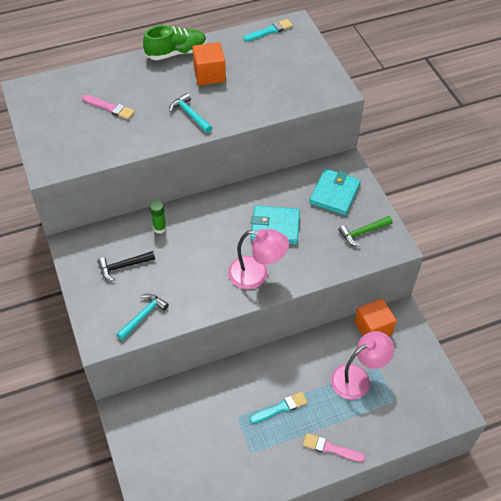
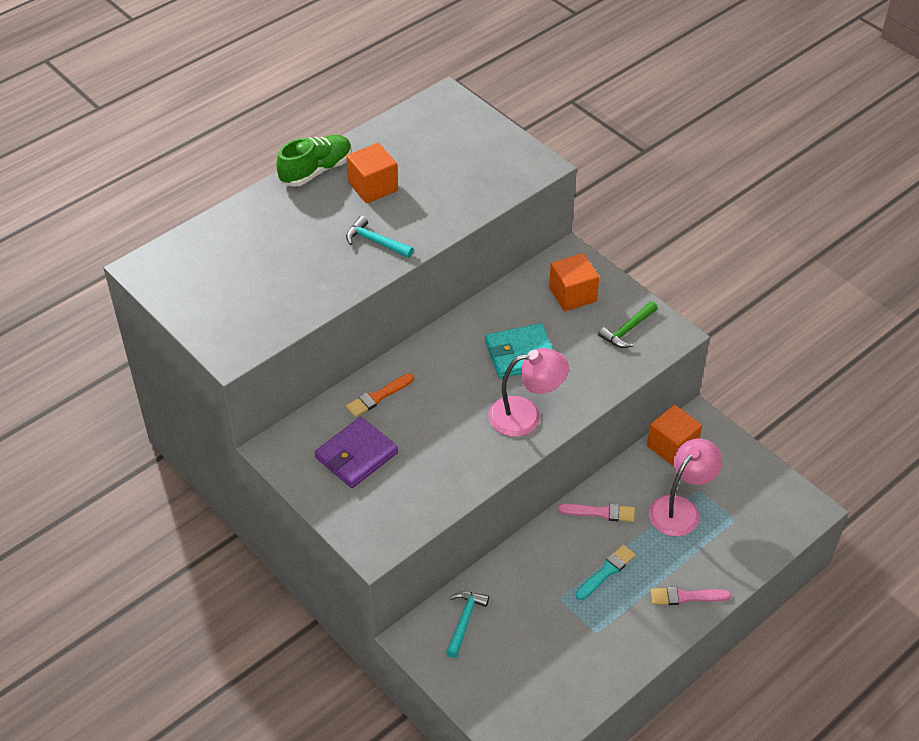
camera: 20 degrees left, 5 degrees down
pink brush [82,95,135,120] -> pink brush moved to [558,504,635,522]
black hammer [97,251,155,281] -> purple wallet [315,417,398,488]
turquoise hammer [117,294,169,340] -> turquoise hammer moved to [446,591,489,658]
green glue stick [150,201,166,233] -> orange brush [346,373,414,417]
turquoise brush [243,19,293,42] -> none
turquoise wallet [309,169,361,215] -> orange cube [549,253,599,311]

